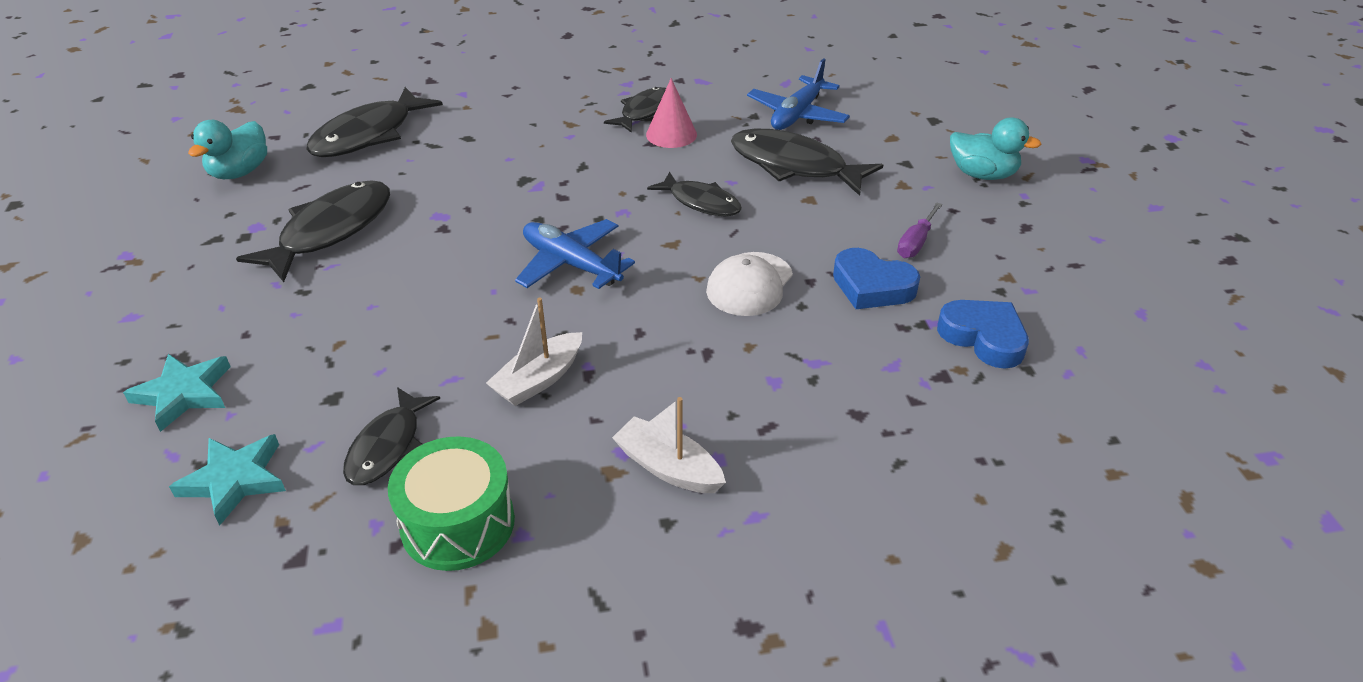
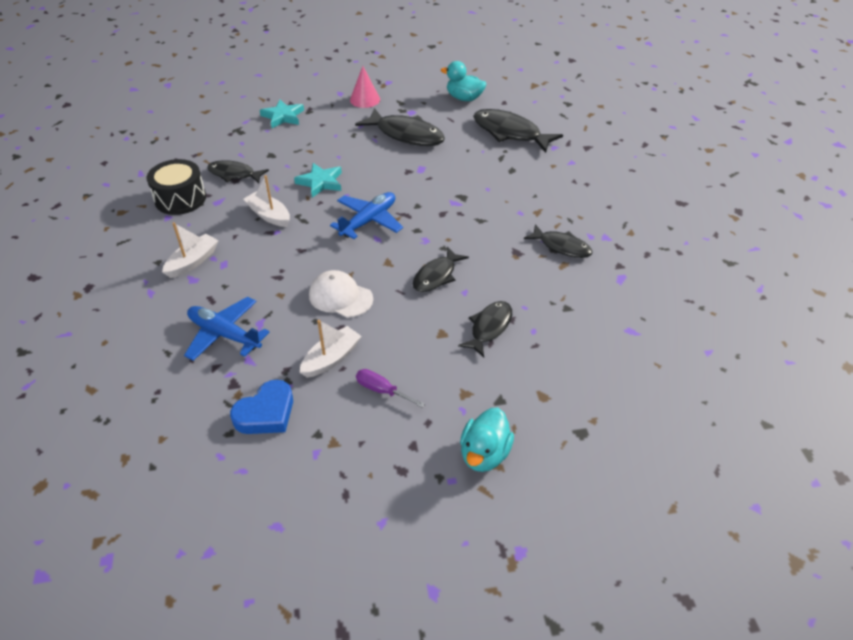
camera: 90 degrees right, 5 degrees up
turquoise star [169,434,286,526] -> turquoise star moved to [294,163,342,198]
green drum [388,436,515,571] -> black drum [147,159,206,215]
pink cone [646,78,697,148] -> pink cone moved to [350,66,380,108]
black fish [731,129,883,196] -> black fish [458,301,512,357], size x0.62
blue plane [747,58,850,130] -> blue plane moved to [184,297,269,361]
blue heart [833,248,920,309] -> white boat [300,320,362,378]

